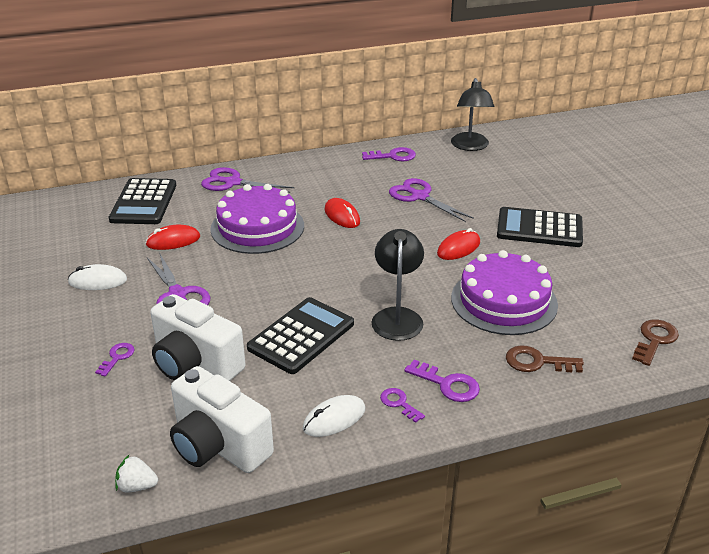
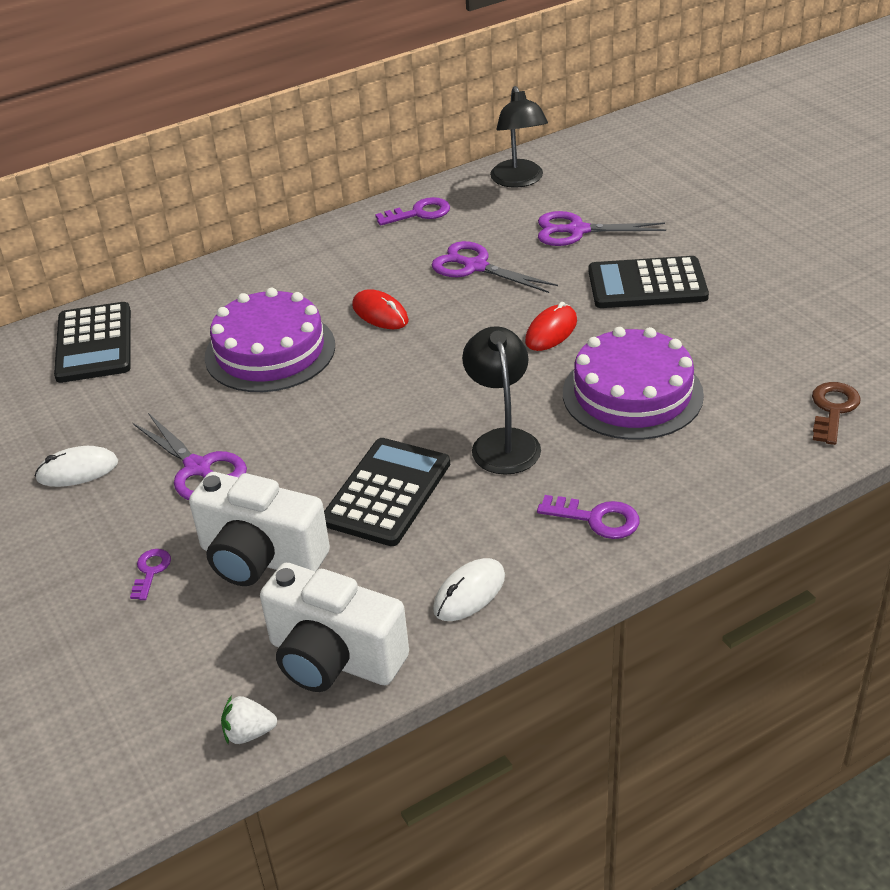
camera: 10 degrees left, 5 degrees up
red mouse [145,225,200,250] -> none
purple scissors [201,167,294,193] -> purple scissors moved to [538,211,666,246]
purple key [380,388,425,423] -> none
brown key [506,345,584,373] -> none

